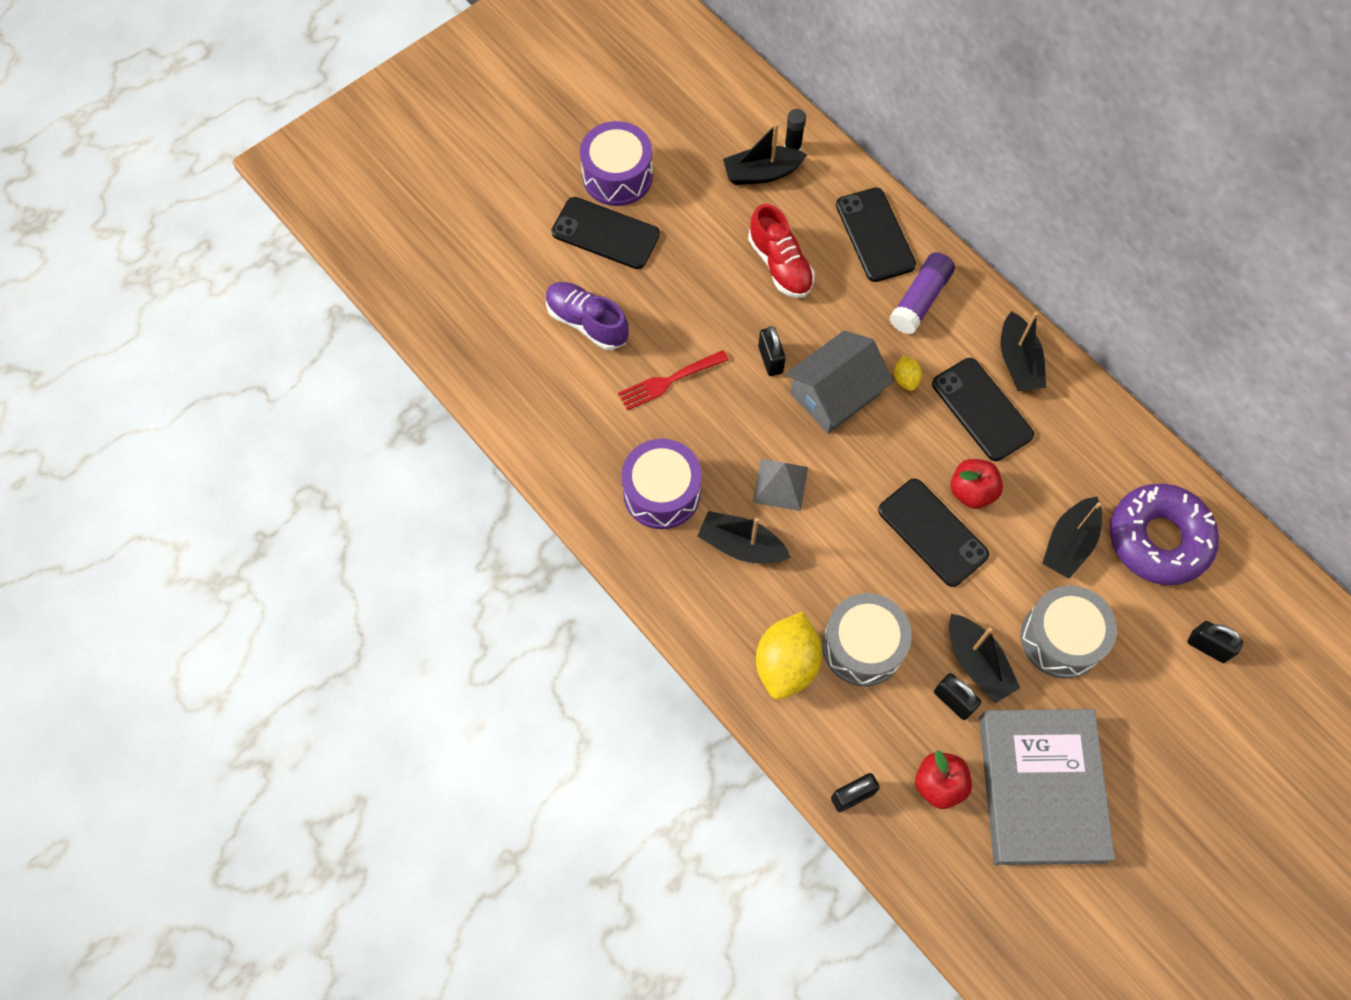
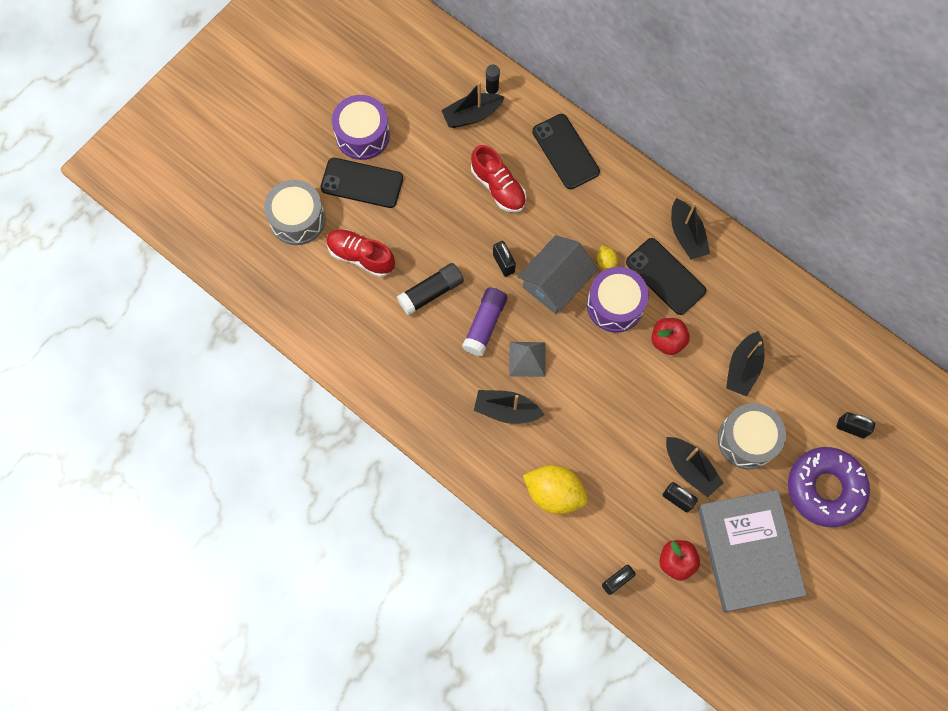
camera: 10 degrees left, 5 degrees up
purple shoe [546,282,629,350] -> red shoe [326,229,395,277]
red fork [618,350,729,411] -> black glue stick [397,263,464,315]
purple drum [621,439,702,529] -> purple drum moved to [587,267,649,333]
yellow lemon [756,611,822,700] -> yellow lemon turned 75 degrees counterclockwise [523,465,588,514]
grey drum [822,593,912,686] -> grey drum moved to [264,180,326,245]
black phone [878,479,989,587] -> none
purple glue stick [889,252,955,334] -> purple glue stick moved to [462,288,507,356]
purple donut [1110,484,1219,585] -> purple donut moved to [788,447,870,527]

